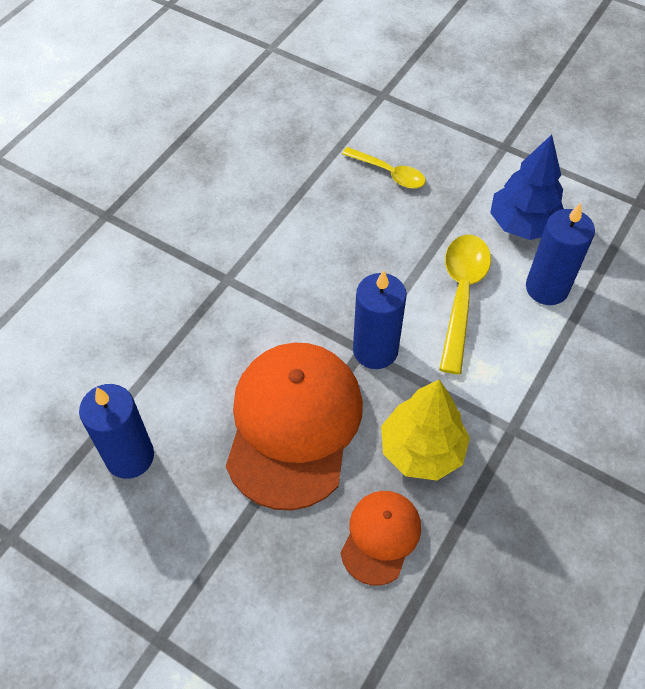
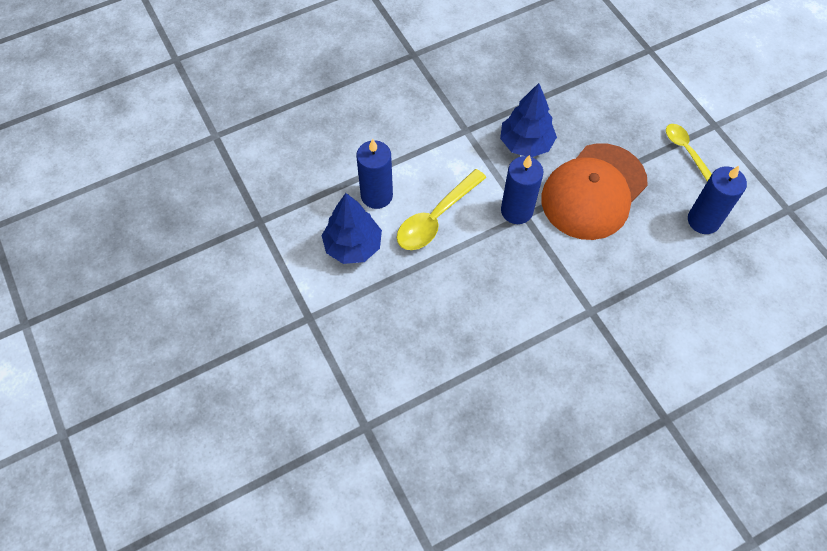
camera: 150 degrees left, 5 degrees up
orange cap [340,491,421,586] -> none
yellow spoon [342,147,426,189] -> yellow spoon moved to [666,124,712,181]
yellow tree [381,380,470,481] -> blue tree [500,83,557,157]

